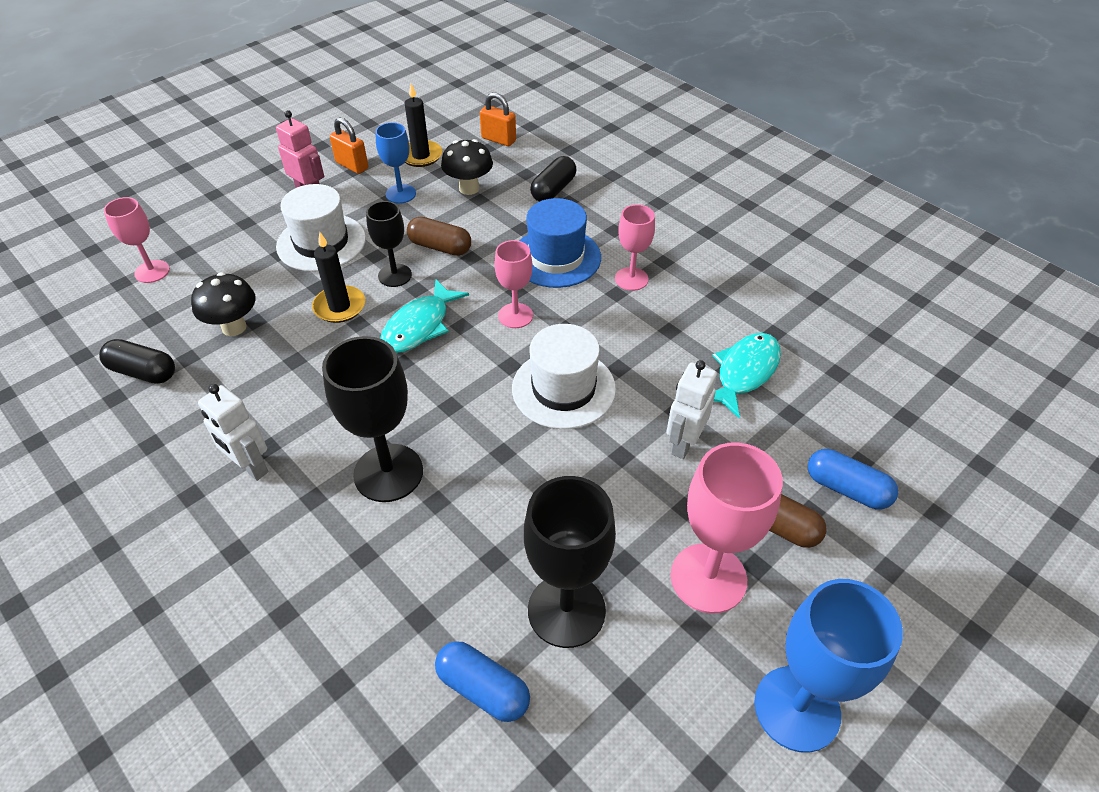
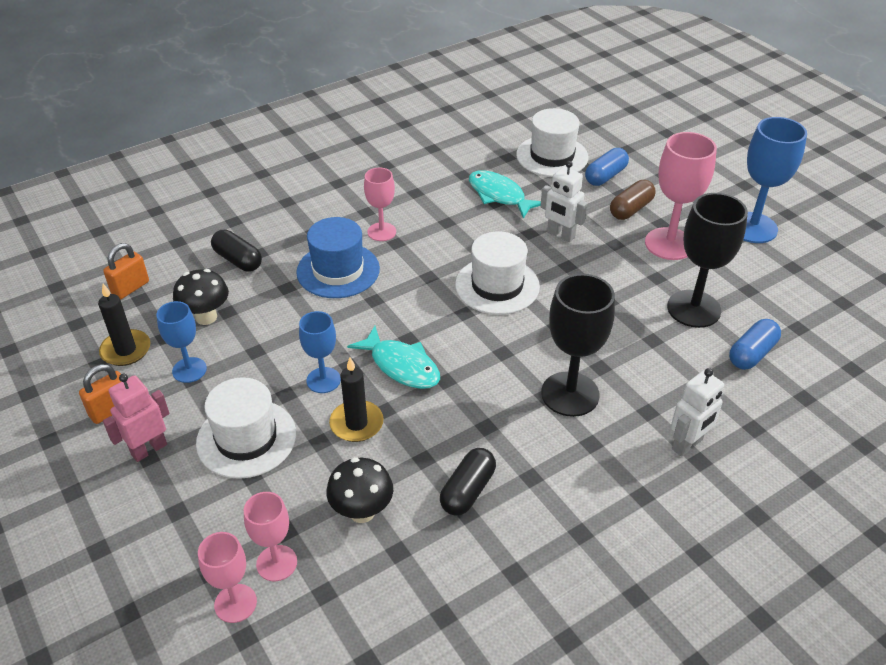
camera: 80 degrees left, 5 degrees down
black capsule [99,339,175,384] -> black capsule moved to [440,448,496,516]
white robot [198,384,268,481] -> white robot moved to [671,368,724,457]
black goblet [366,201,412,287] -> blue goblet [299,311,341,393]
brown capsule [407,217,471,256] -> none
pink goblet [494,240,533,328] -> pink goblet moved to [244,492,297,581]
none -> white hat [516,108,588,177]

